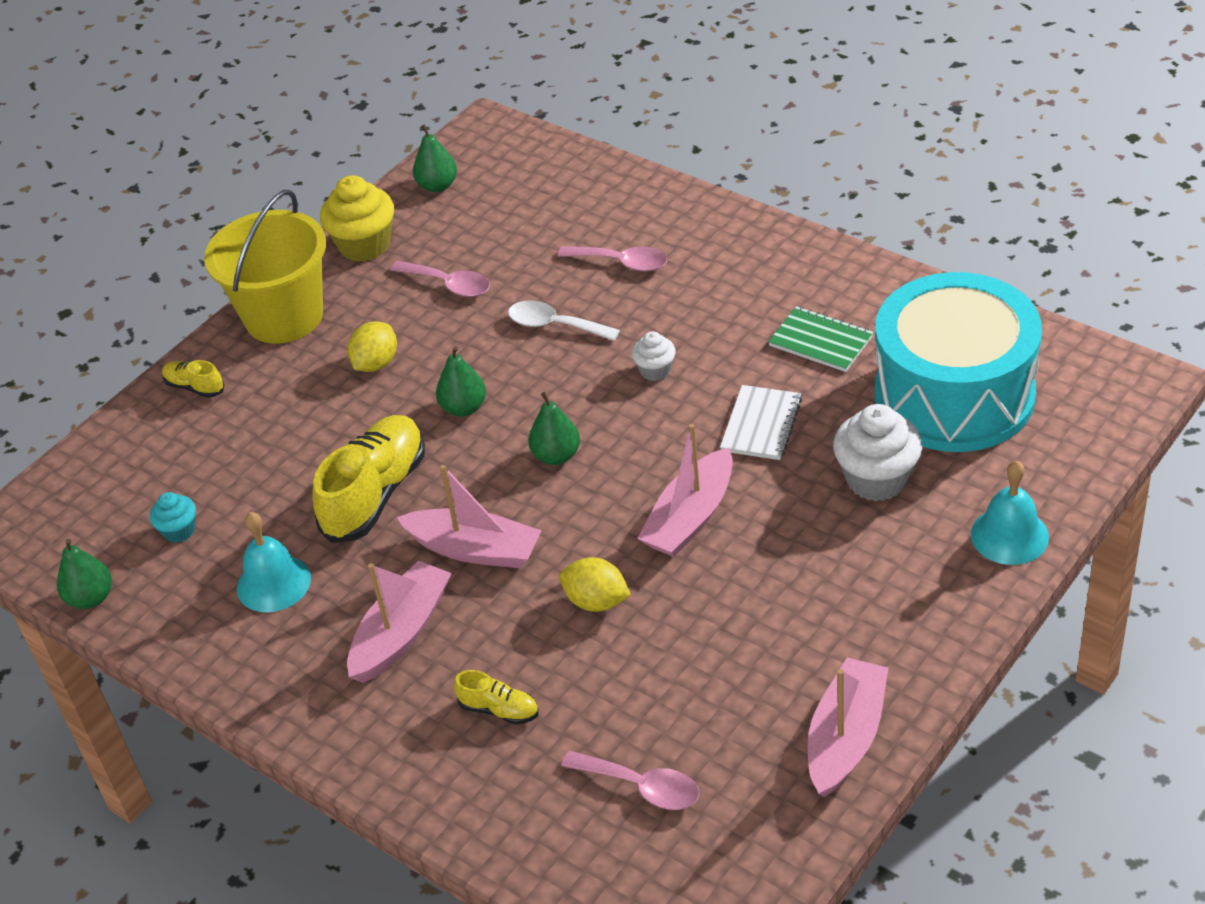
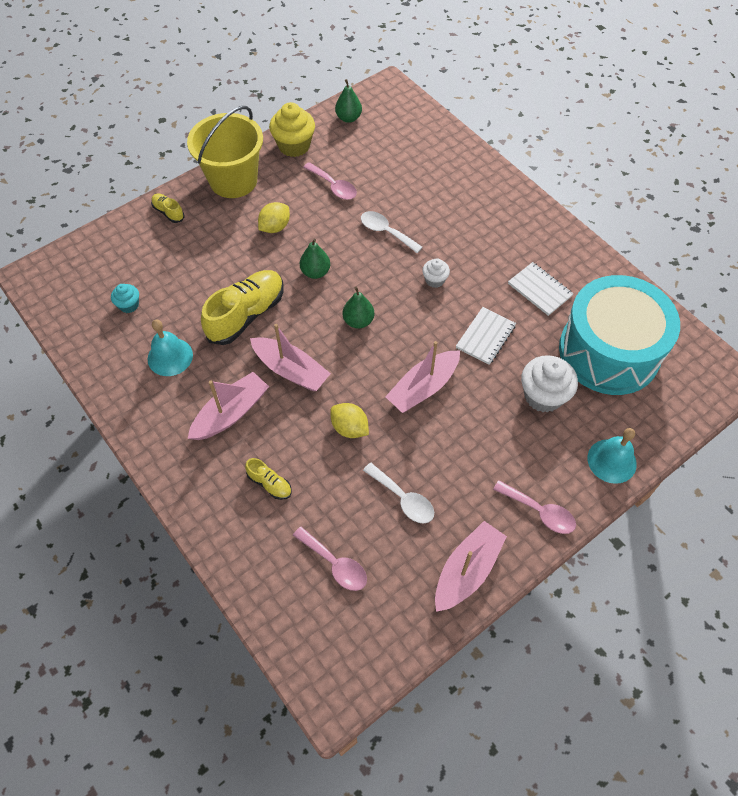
camera: 10 degrees right, 15 degrees up
green pear [57,539,112,609] -> none
pink spoon [558,246,667,272] -> pink spoon moved to [493,480,576,534]
green notebook [768,306,873,372] -> white notebook [508,262,574,316]
none -> white spoon [363,463,434,524]

